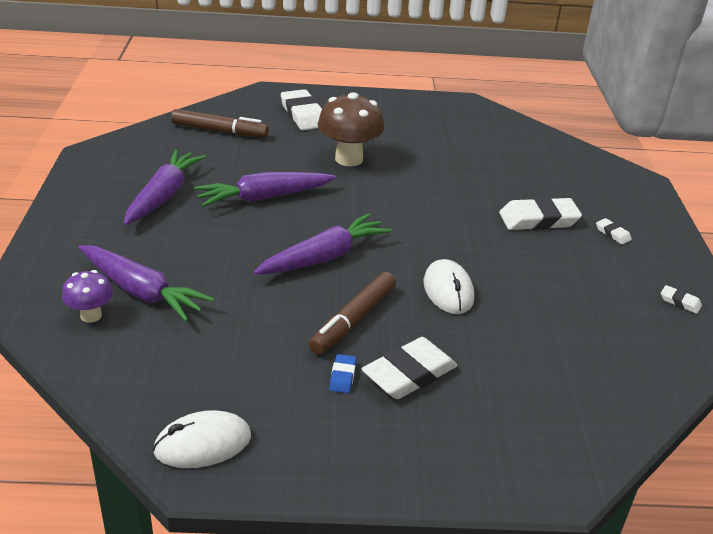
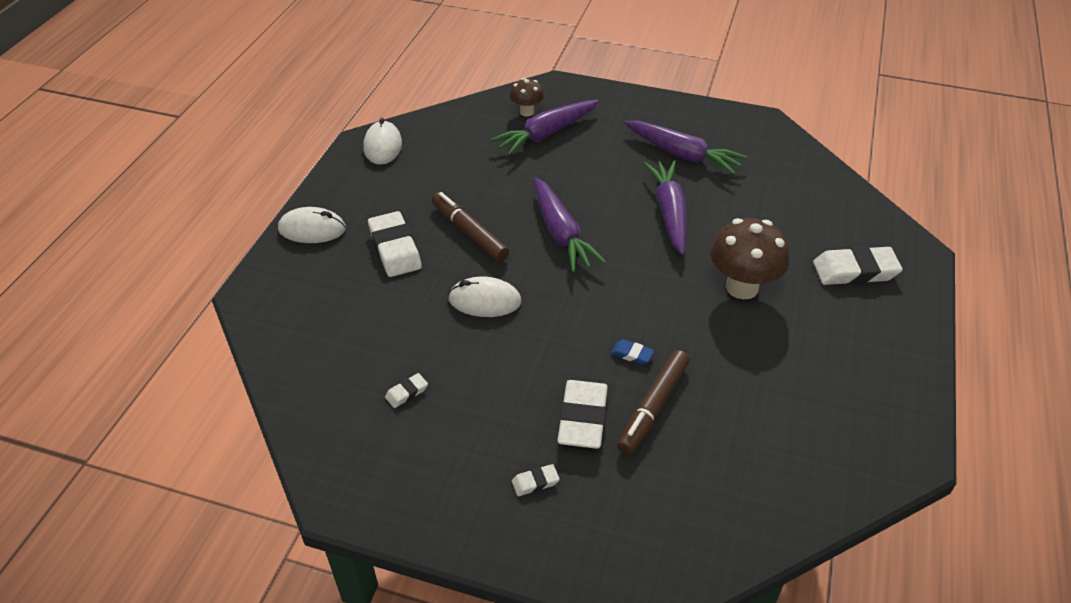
camera: 110 degrees right, 10 degrees up
purple mushroom [62,270,113,323] -> brown mushroom [510,78,544,116]
brown marker [171,109,269,138] -> brown marker moved to [617,350,690,455]
blue eraser [329,354,357,393] -> blue eraser moved to [611,339,654,365]
white eraser [661,285,702,314] -> white eraser moved to [385,373,428,408]
none -> white mouse [278,207,346,243]

